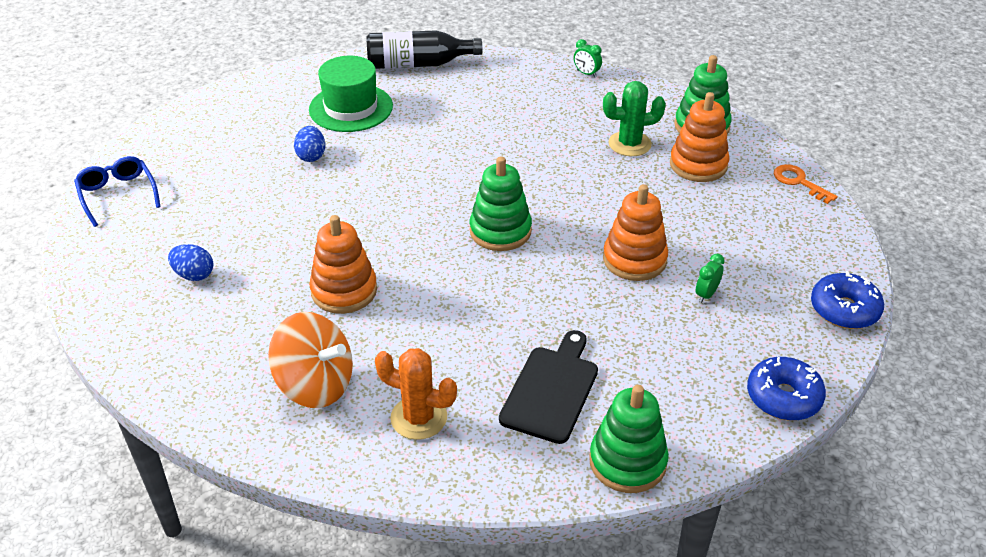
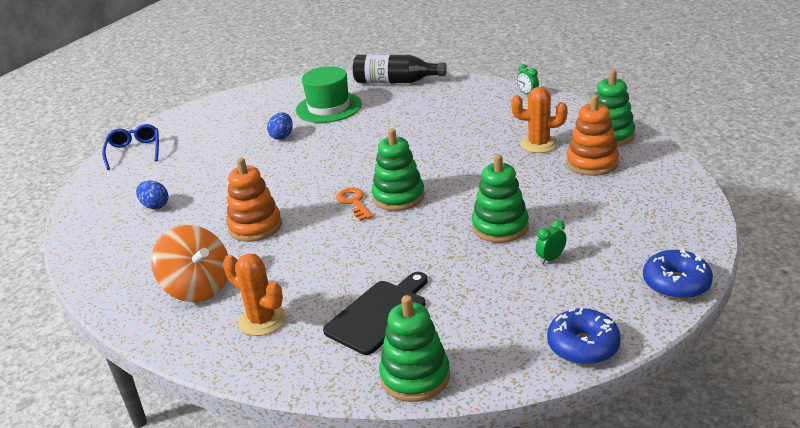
camera: 20 degrees right, 10 degrees down
green cactus [603,81,666,156] -> orange cactus [511,87,567,153]
orange stacking toy [603,184,668,281] -> green stacking toy [472,154,529,243]
orange key [774,164,838,204] -> orange key moved to [336,188,373,221]

